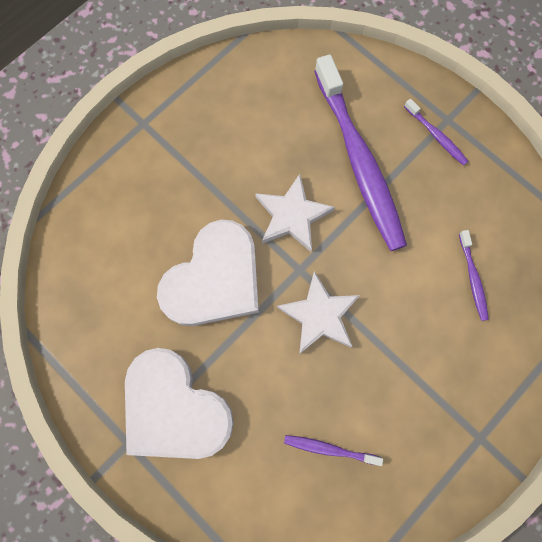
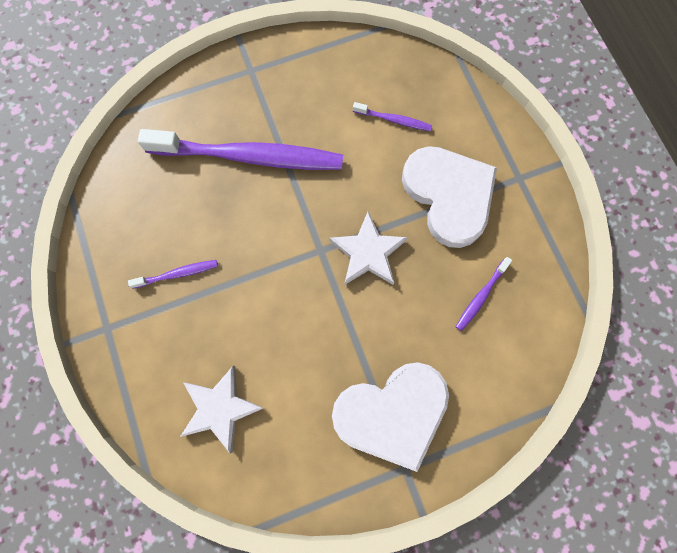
camera: 65 degrees left, 0 degrees up
white heart [157,220,259,326] -> white heart moved to [402,146,497,248]
white star [255,174,335,252] -> white star moved to [180,366,263,453]
purple toothbrush [404,99,468,166] -> purple toothbrush moved to [128,260,218,289]

